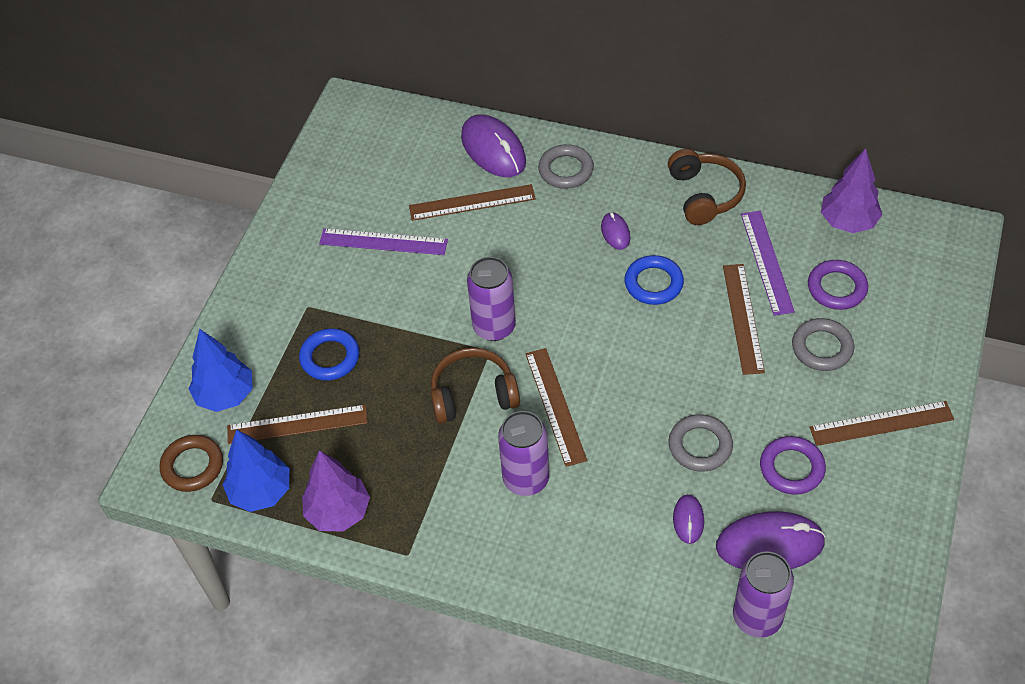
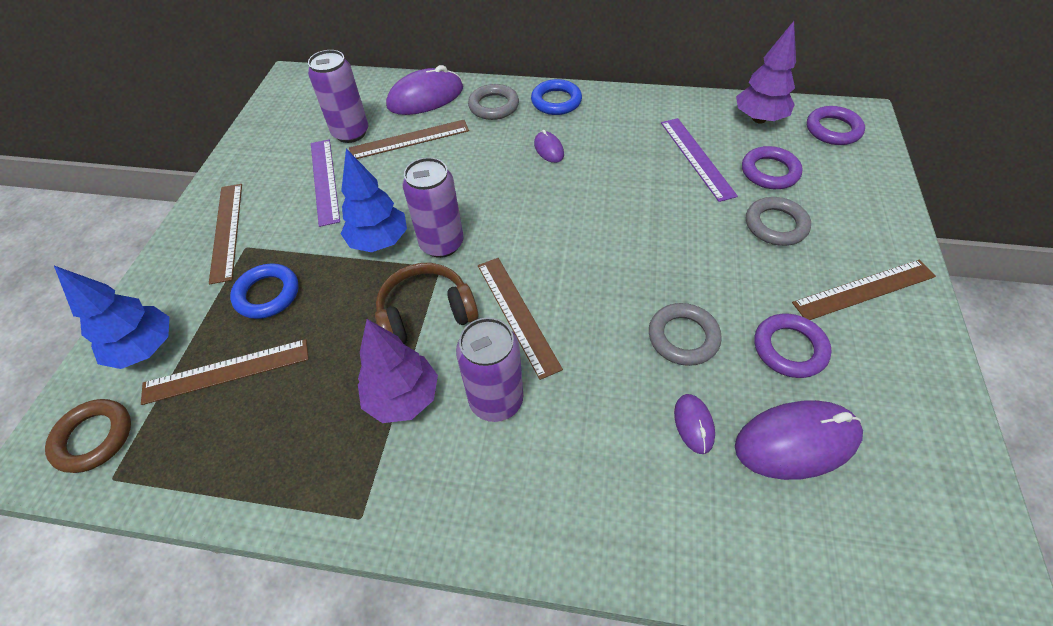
camera: 10 degrees left, 0 degrees up
blue tree [223,429,289,512] -> blue tree moved to [341,149,407,252]
purple tree [302,450,370,532] -> purple tree moved to [358,319,438,423]
purple ruler [319,228,448,255] -> purple ruler turned 75 degrees clockwise [311,139,340,227]
purple mouse [461,114,526,177] -> purple mouse turned 75 degrees counterclockwise [386,65,463,115]
blue ring [625,255,684,305] -> blue ring moved to [531,79,582,115]
brown headphones [668,149,746,225] -> none
brown ruler [723,264,765,375] -> brown ruler moved to [209,184,242,284]
purple can [733,551,794,638] -> purple can moved to [308,50,368,143]
none -> purple ring [807,106,865,145]

